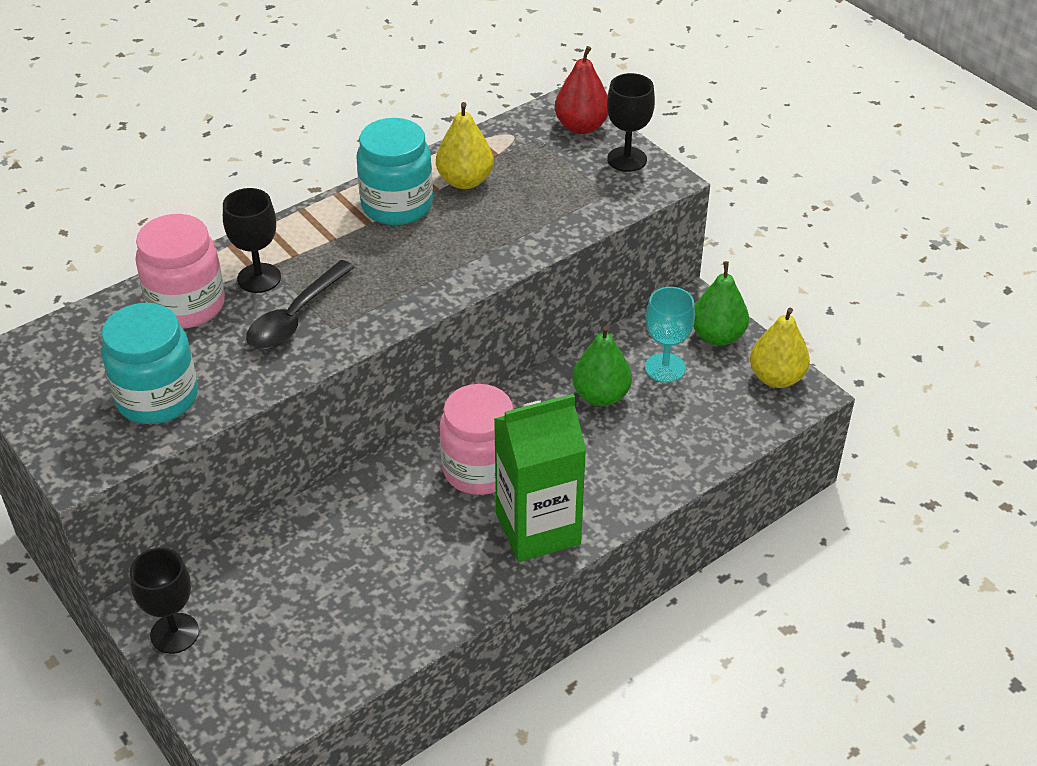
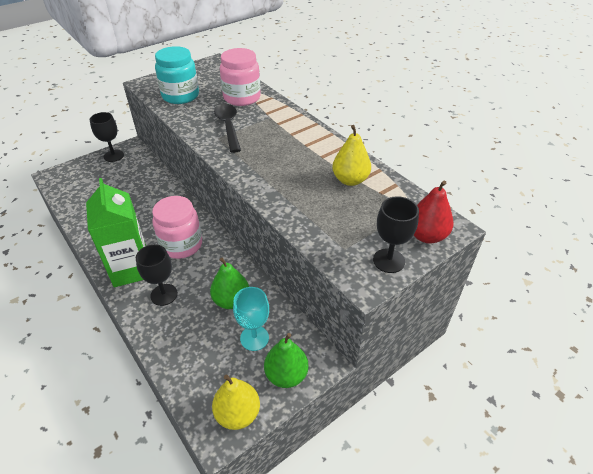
camera: 90 degrees right, 0 degrees up
black goblet [223,188,281,293] -> black goblet moved to [136,244,178,306]
black spoon [246,260,355,350] -> black spoon turned 45 degrees clockwise [214,104,241,153]
turquoise jar [356,118,433,225] -> none

